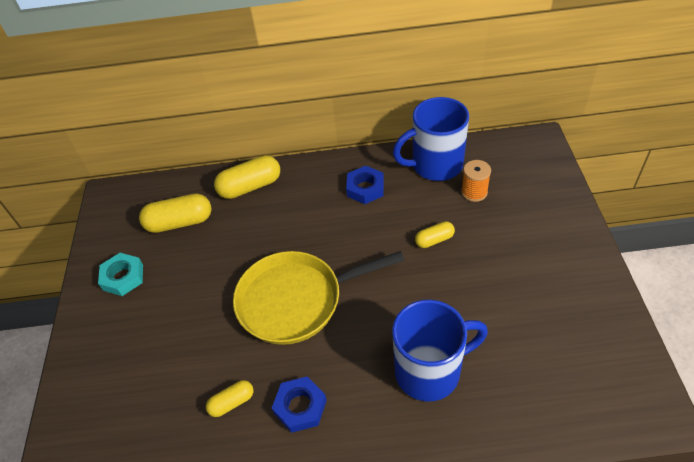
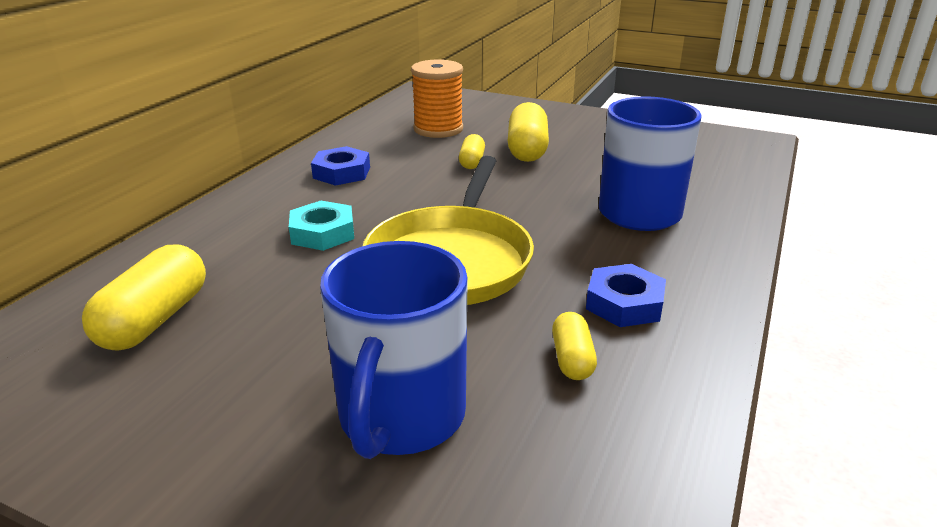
camera: 65 degrees left, 20 degrees down
turquoise nut [98,253,143,296] -> turquoise nut moved to [289,201,354,251]
yellow capsule [214,155,280,199] -> yellow capsule moved to [508,102,549,162]
blue mug [393,97,469,181] -> blue mug moved to [320,241,468,459]
orange spool [461,160,491,202] -> orange spool [411,59,463,138], size x1.56

